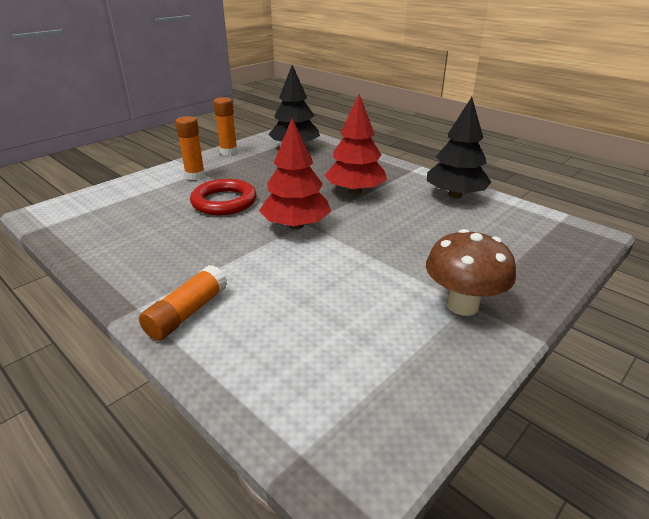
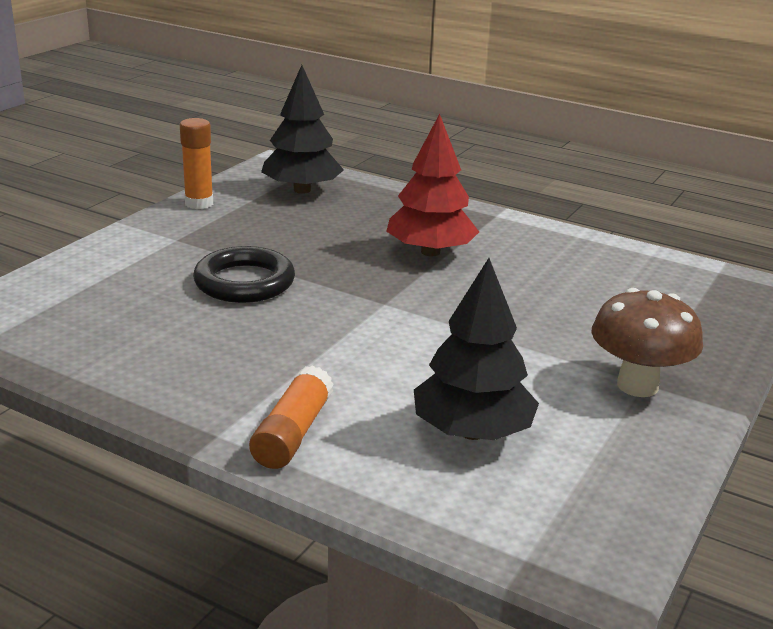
camera: 15 degrees left, 5 degrees down
orange glue stick [175,116,205,180] -> none
red ring [190,179,257,215] -> black ring [193,246,295,303]
red tree [259,118,331,229] -> none
black tree [427,97,491,198] -> black tree moved to [414,258,539,440]

